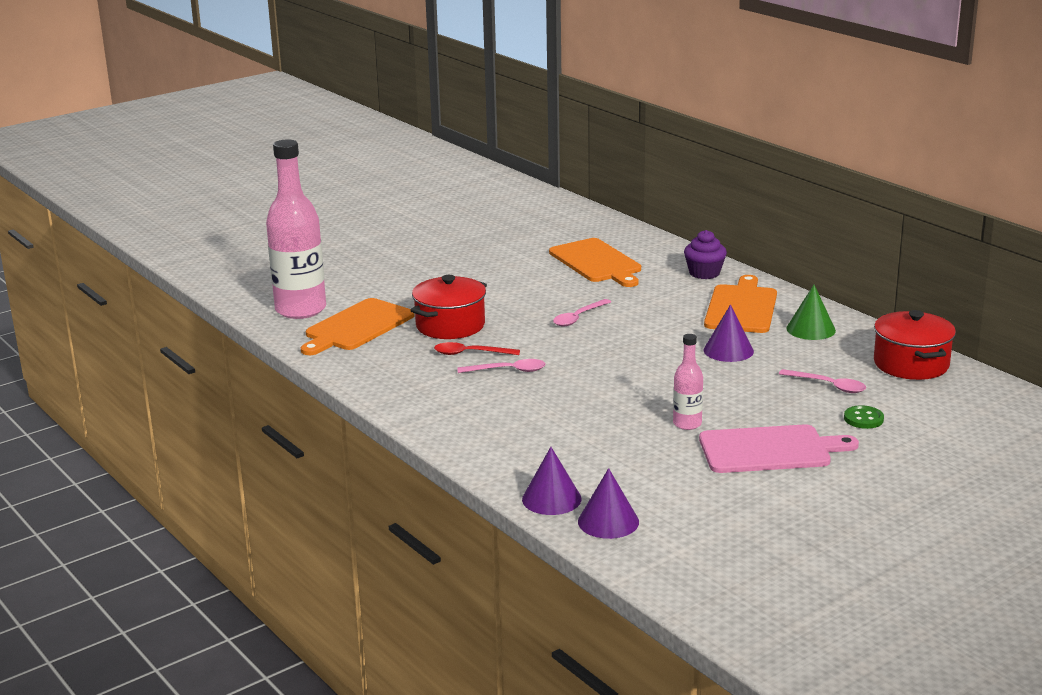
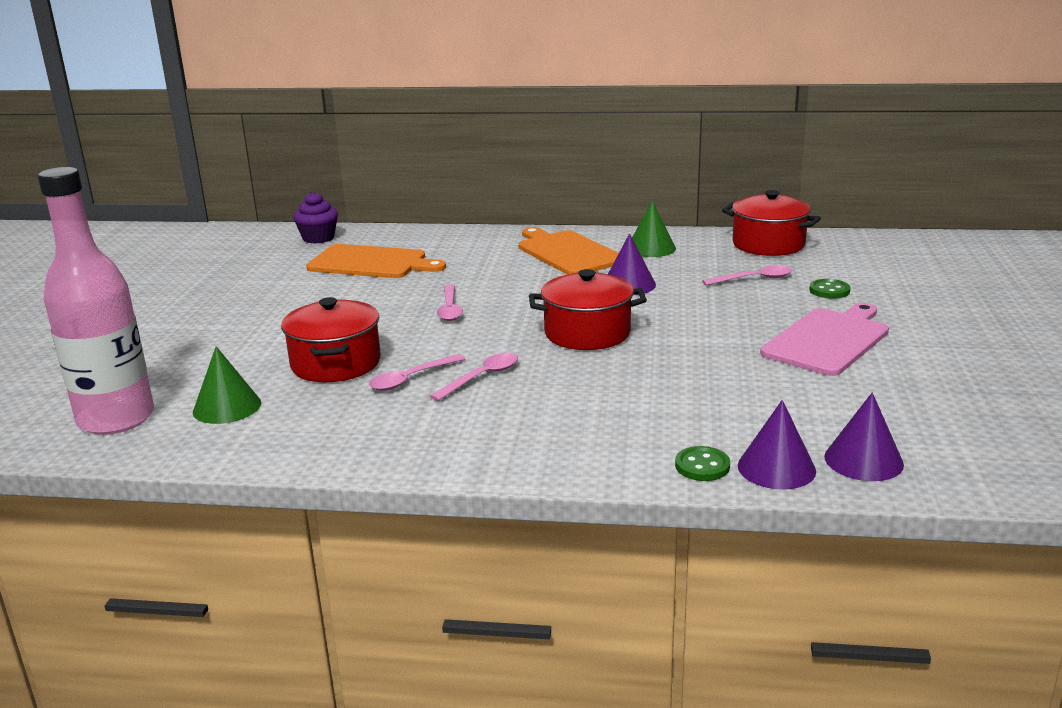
camera: 45 degrees left, 0 degrees up
orange cutting board [301,298,415,355] -> green cone [193,346,261,424]
red spoon [434,342,520,355] -> pink spoon [369,354,465,391]
pink bottle [673,334,703,430] -> none
purple cupcake [684,230,727,279] -> purple cupcake moved to [293,192,338,244]
none -> red pot [529,269,647,350]
none -> green button [675,446,730,481]

